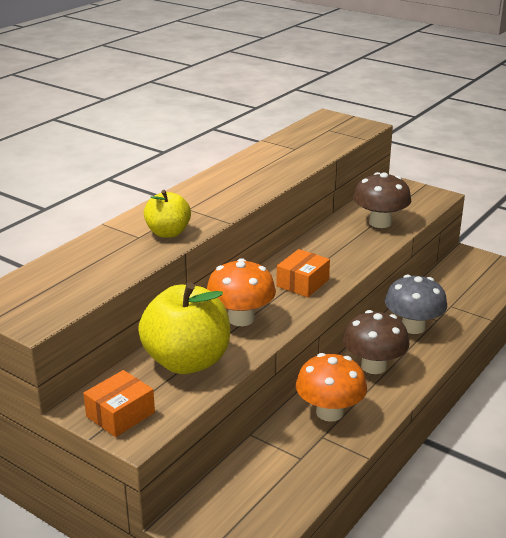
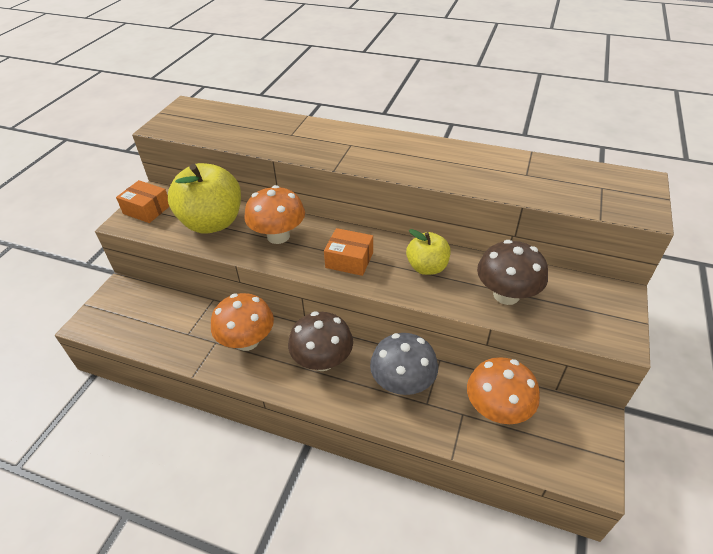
camera: 75 degrees right, 15 degrees up
yellow apple [144,190,191,238] -> yellow apple moved to [406,229,451,275]
none -> orange mushroom [467,357,540,424]

